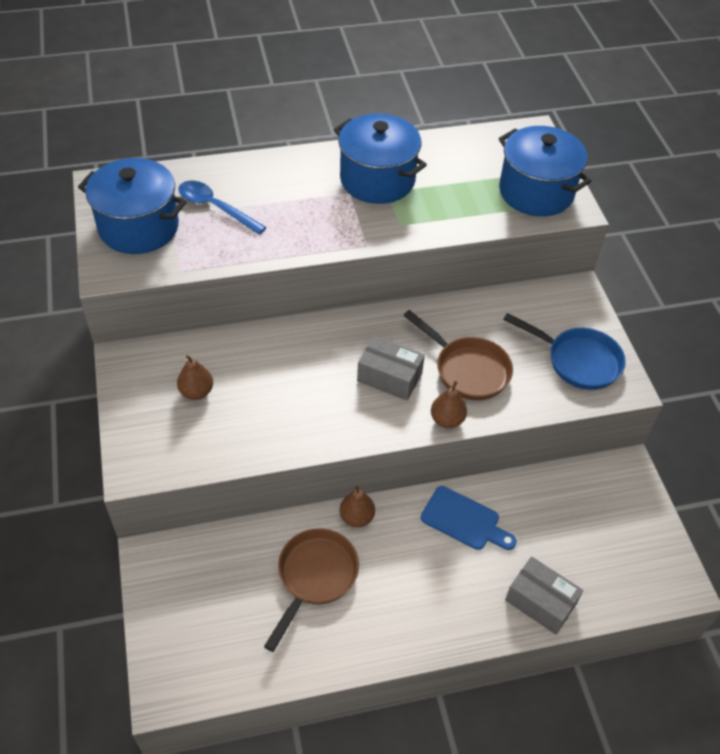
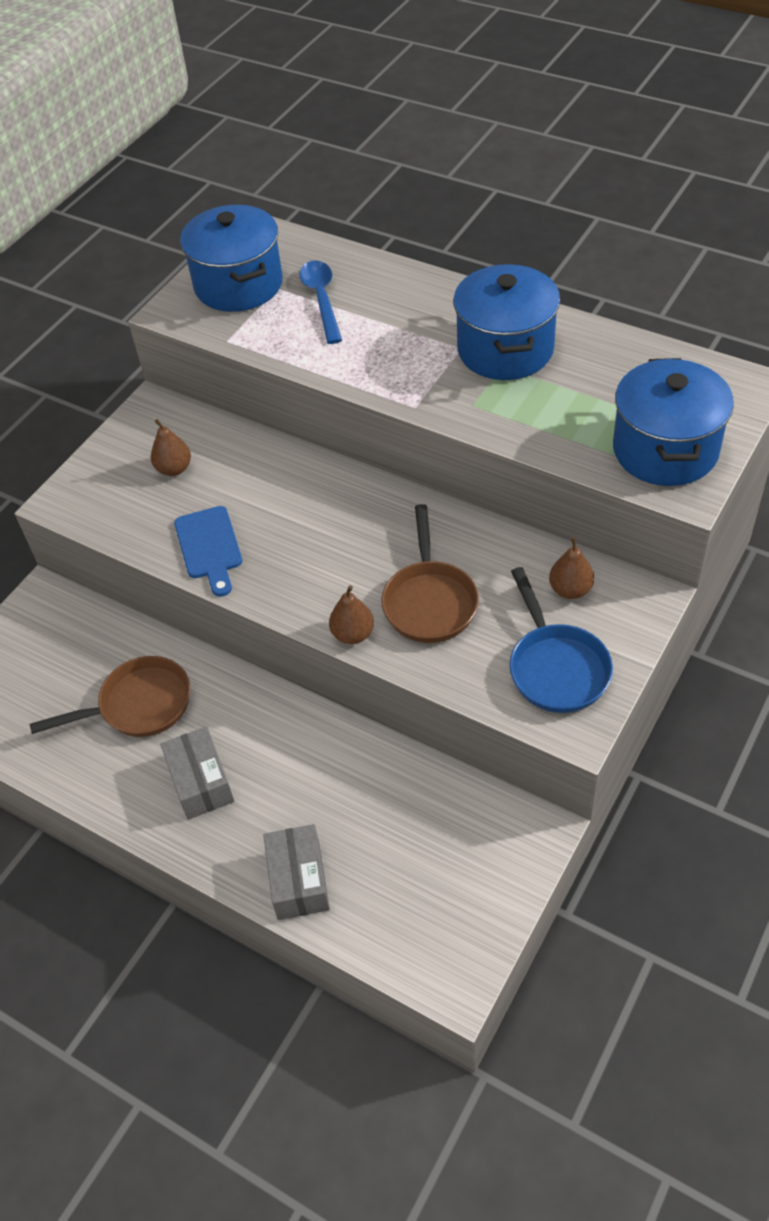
camera: 50 degrees right, 0 degrees up
brown pear [339,484,375,527] -> brown pear moved to [549,537,594,599]
grey box [357,336,425,401] -> grey box moved to [160,726,234,820]
blue cutting board [421,486,517,550] -> blue cutting board moved to [174,506,242,597]

